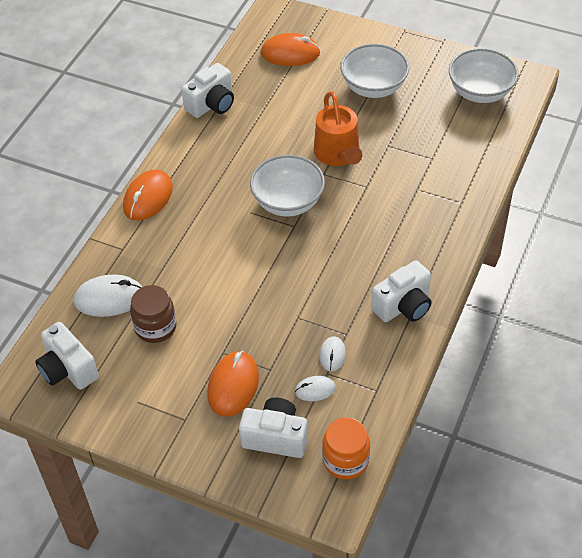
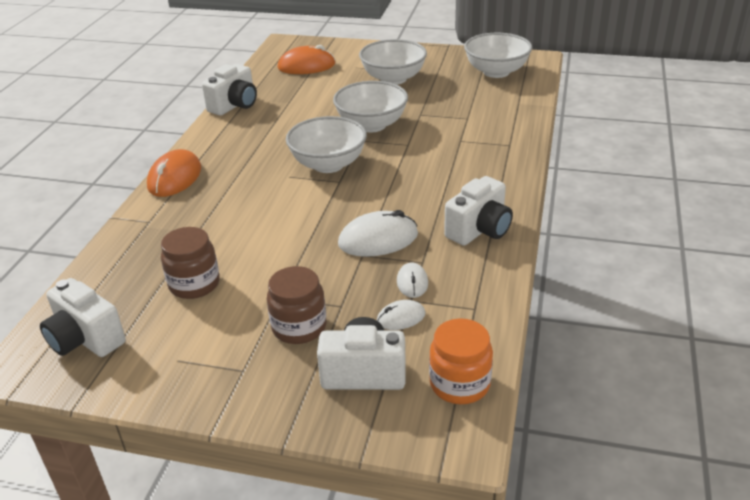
camera: 10 degrees left, 15 degrees down
white mouse [73,275,142,317] -> white mouse moved to [338,210,418,257]
orange mouse [207,351,259,417] -> brown jar [267,266,326,344]
orange watering can [314,91,362,166] -> white bowl [333,81,408,132]

